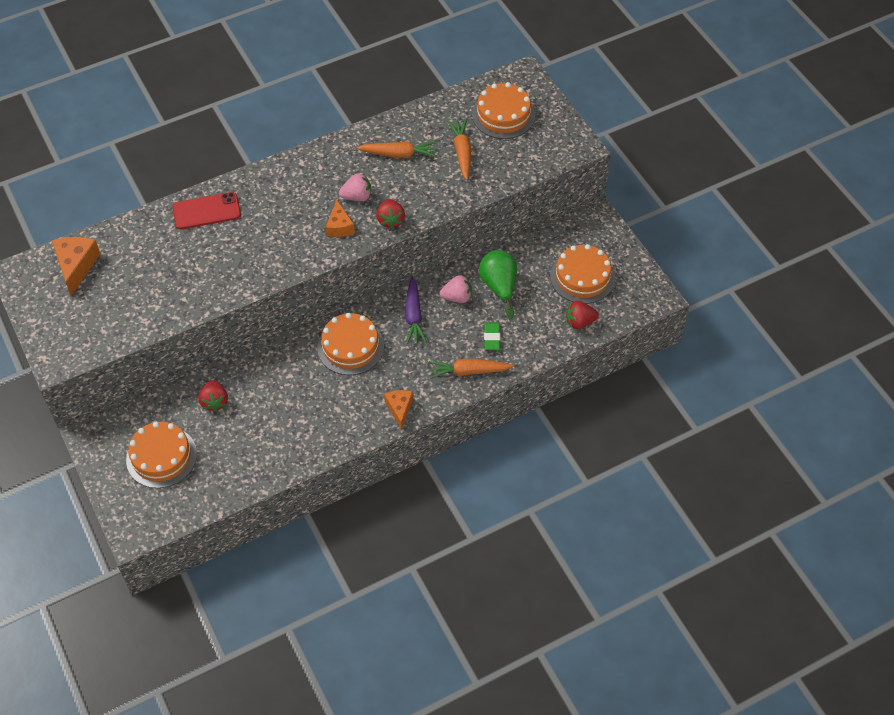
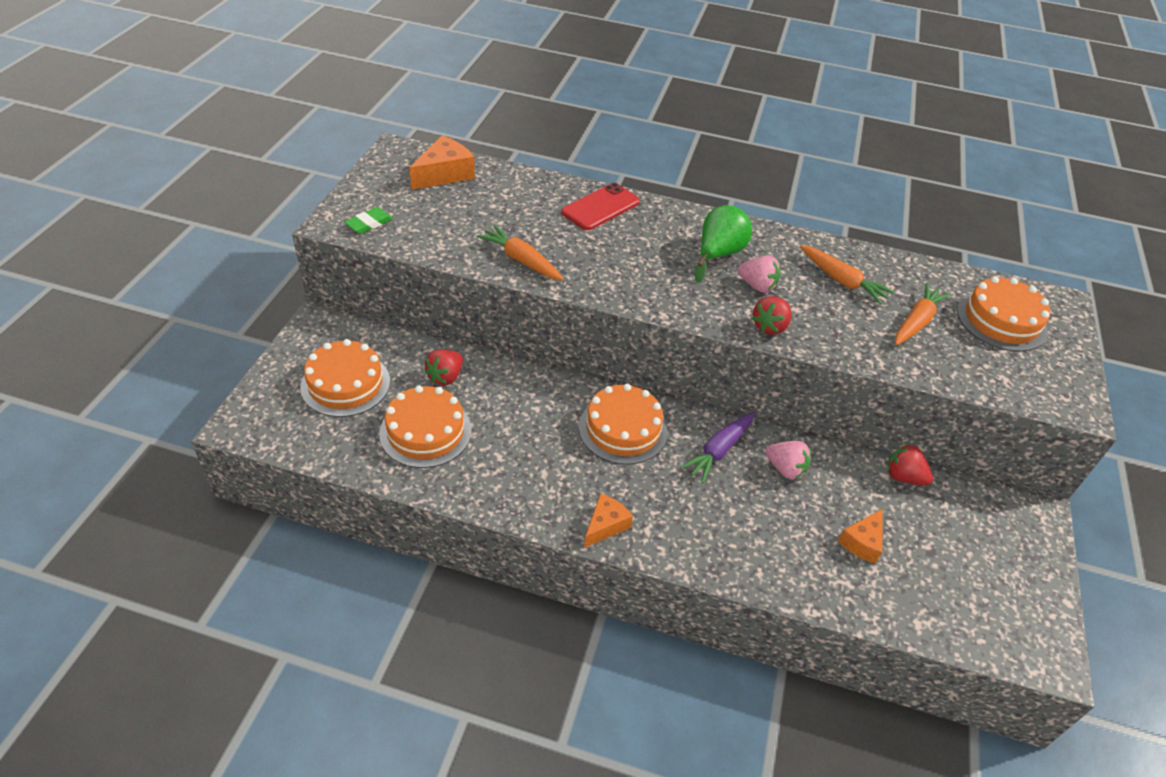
camera: 40 degrees right, 10 degrees down
red phone [172,192,241,230] -> red phone turned 75 degrees counterclockwise [561,183,640,230]
orange cheese [326,200,355,237] -> orange cheese moved to [838,509,883,564]
orange carrot [429,358,514,379] -> orange carrot moved to [476,225,563,280]
green pear [479,250,517,319] -> green pear moved to [695,205,752,283]
green eraser [484,323,501,350] -> green eraser moved to [344,207,393,234]
orange cake [550,244,615,304] -> orange cake moved to [379,385,472,468]
red strawberry [566,301,599,329] -> red strawberry moved to [888,444,933,486]

